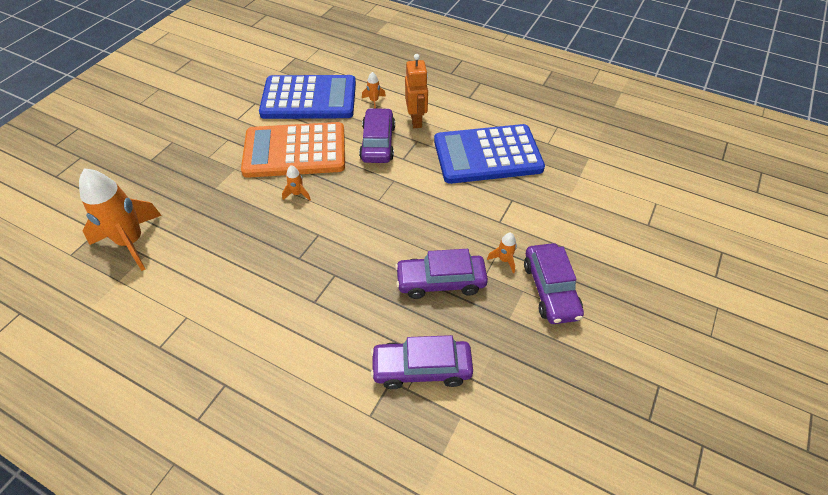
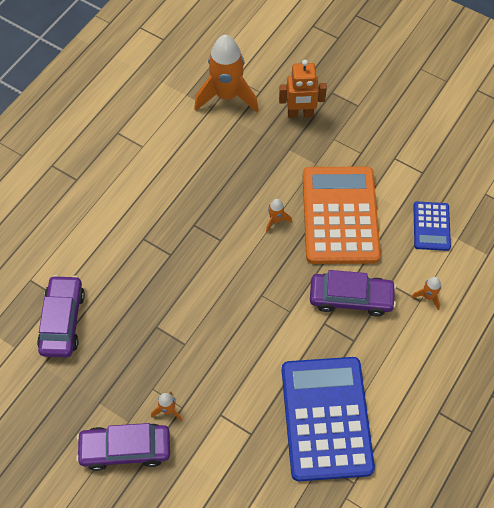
camera: 95 degrees right, 10 degrees up
blue calculator [259,75,356,119] -> blue calculator [413,202,451,251], size x0.49
purple car [395,249,488,299] -> none
orange robot [405,54,428,128] -> orange robot moved to [279,60,327,118]

